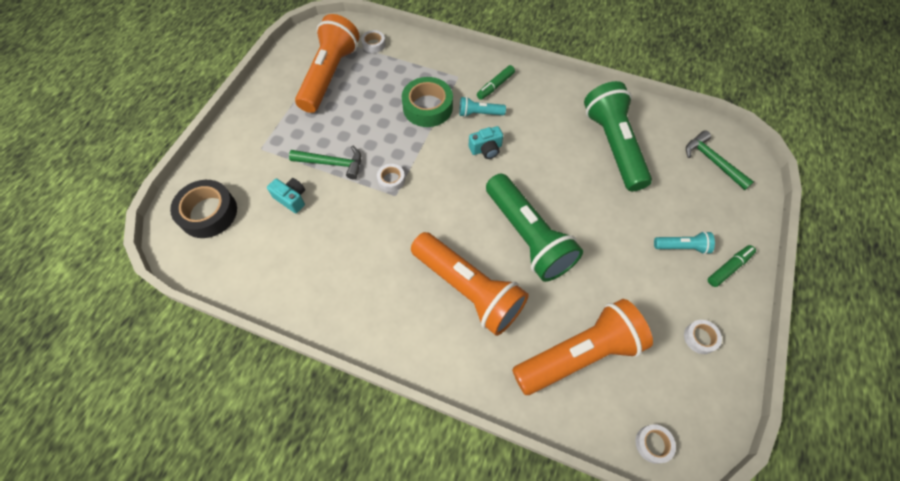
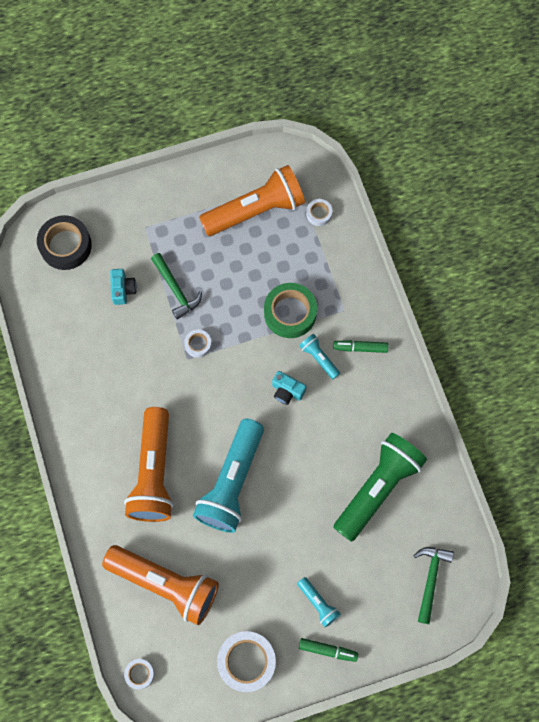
camera: 50 degrees right, 10 degrees up
green flashlight [486,174,583,282] -> turquoise flashlight [193,418,264,533]
white tape [684,320,722,354] -> white tape [217,631,276,692], size x1.99

